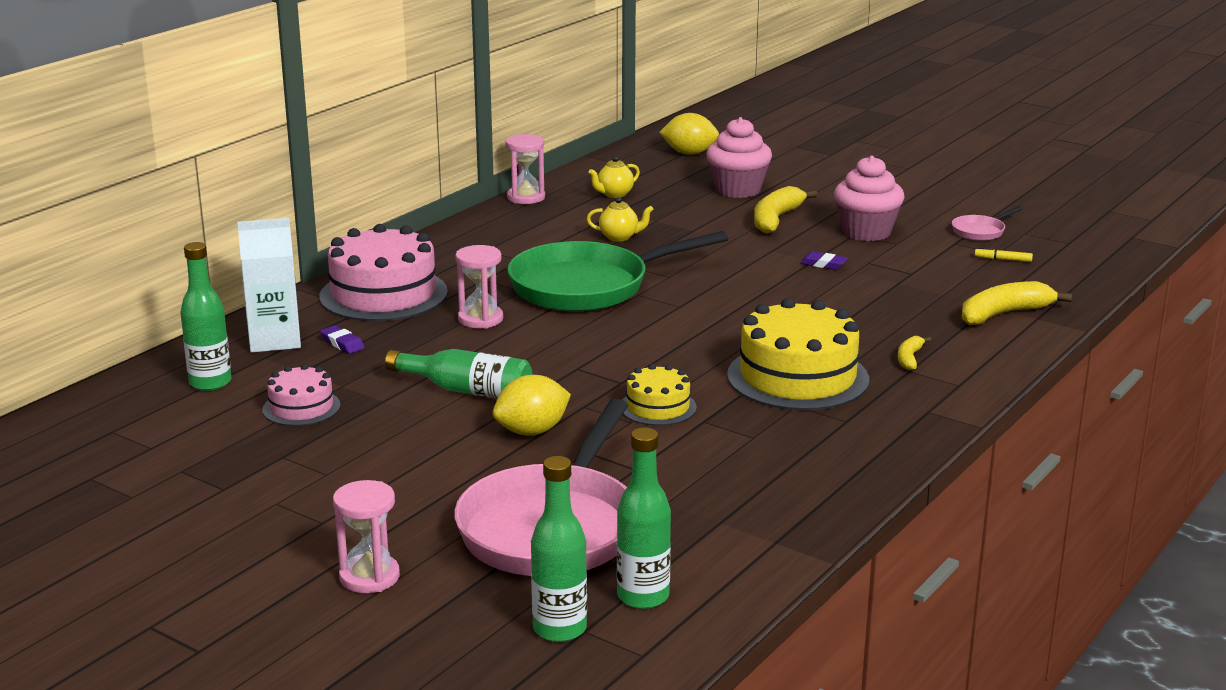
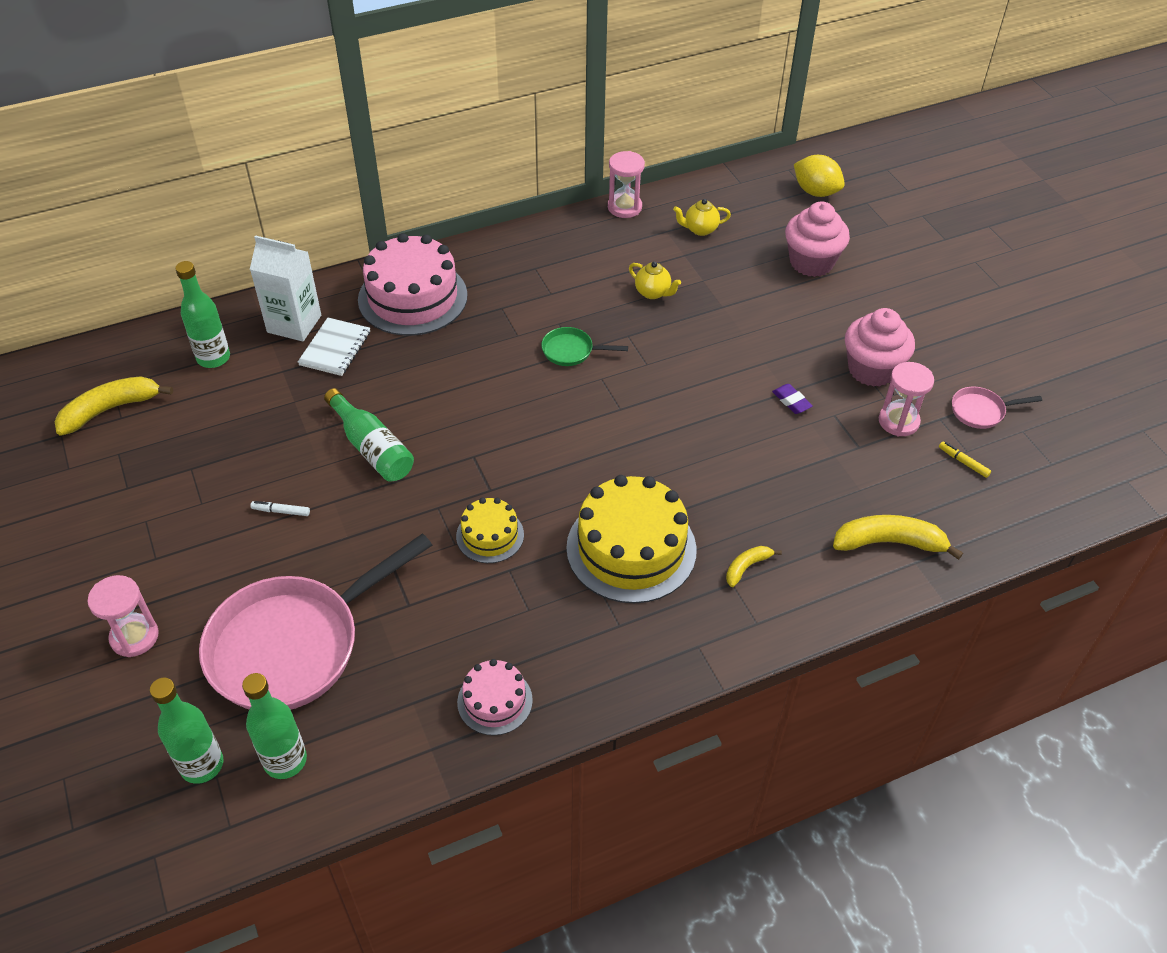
camera: 30 degrees right, 25 degrees up
pink cake [262,364,340,426] -> pink cake moved to [457,659,533,736]
purple eraser [320,325,365,354] -> white notebook [298,318,370,376]
pink hourglass [455,245,503,328] -> pink hourglass moved to [879,362,934,436]
yellow lemon [493,375,571,435] -> none
green pan [507,231,728,311] -> green pan [541,327,628,366], size x0.41
yellow banana [754,186,818,234] -> yellow banana moved to [55,376,173,435]
none -> white marker [250,501,310,516]

